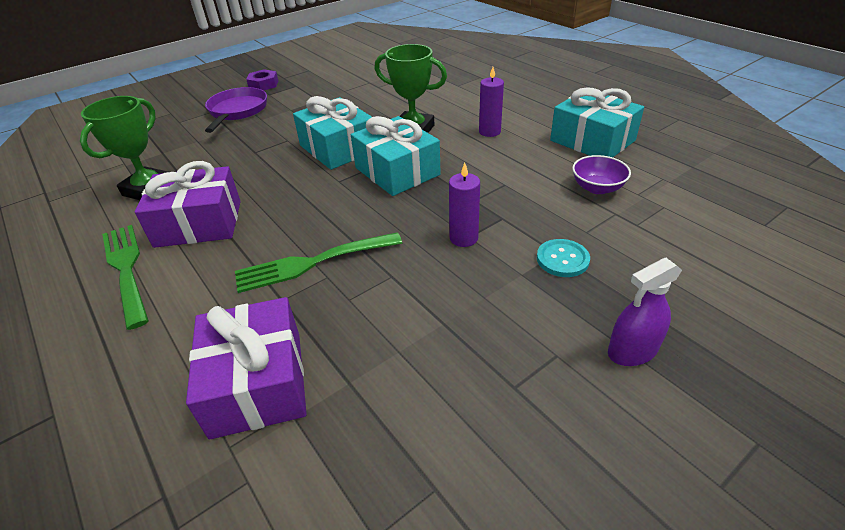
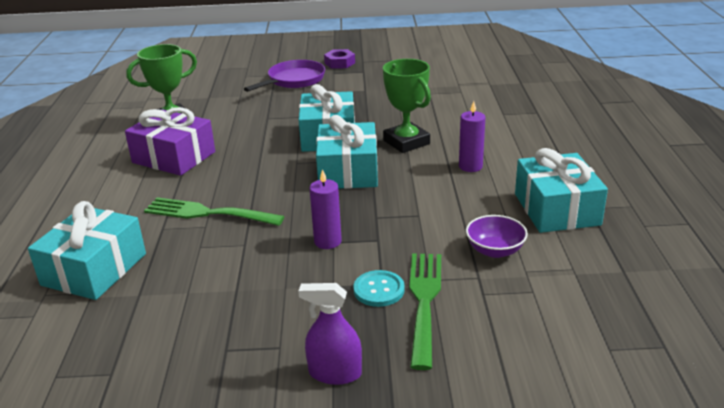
camera: 35 degrees right, 10 degrees down
green fork [102,225,149,330] -> green fork moved to [409,253,441,370]
purple gift [186,297,307,439] -> turquoise gift [28,201,146,300]

